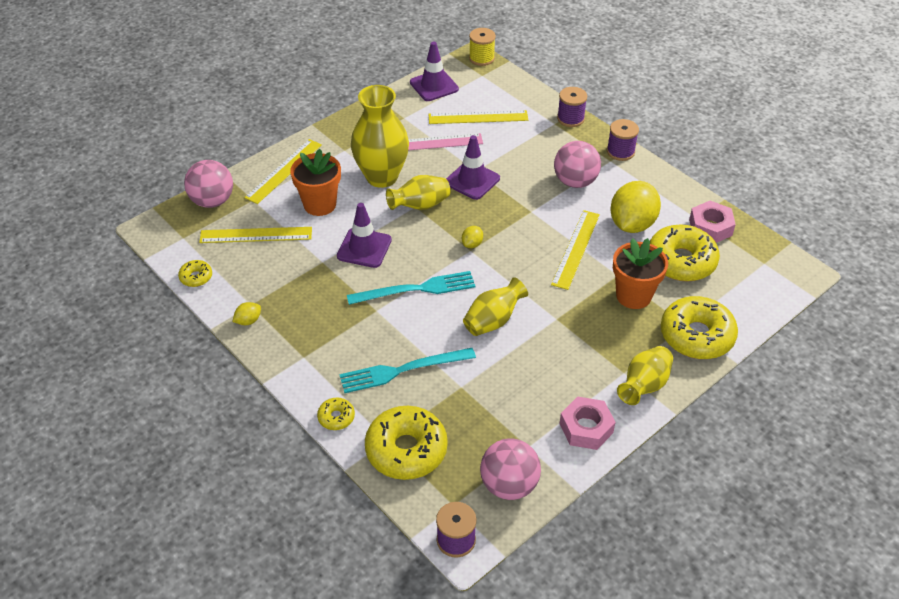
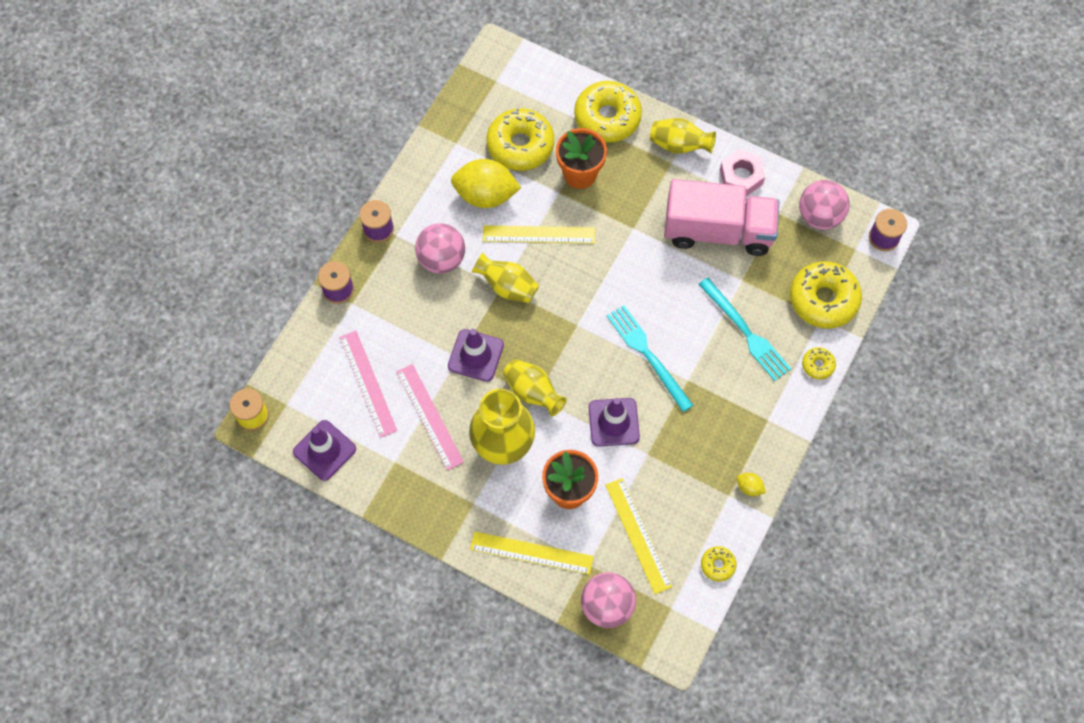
camera: 110 degrees left, 20 degrees up
yellow ruler [429,110,528,124] -> pink ruler [339,331,397,438]
yellow lemon [462,226,483,248] -> none
yellow vase [463,277,528,336] -> yellow vase moved to [472,253,539,303]
pink nut [689,201,736,243] -> none
none -> pink truck [664,179,779,256]

